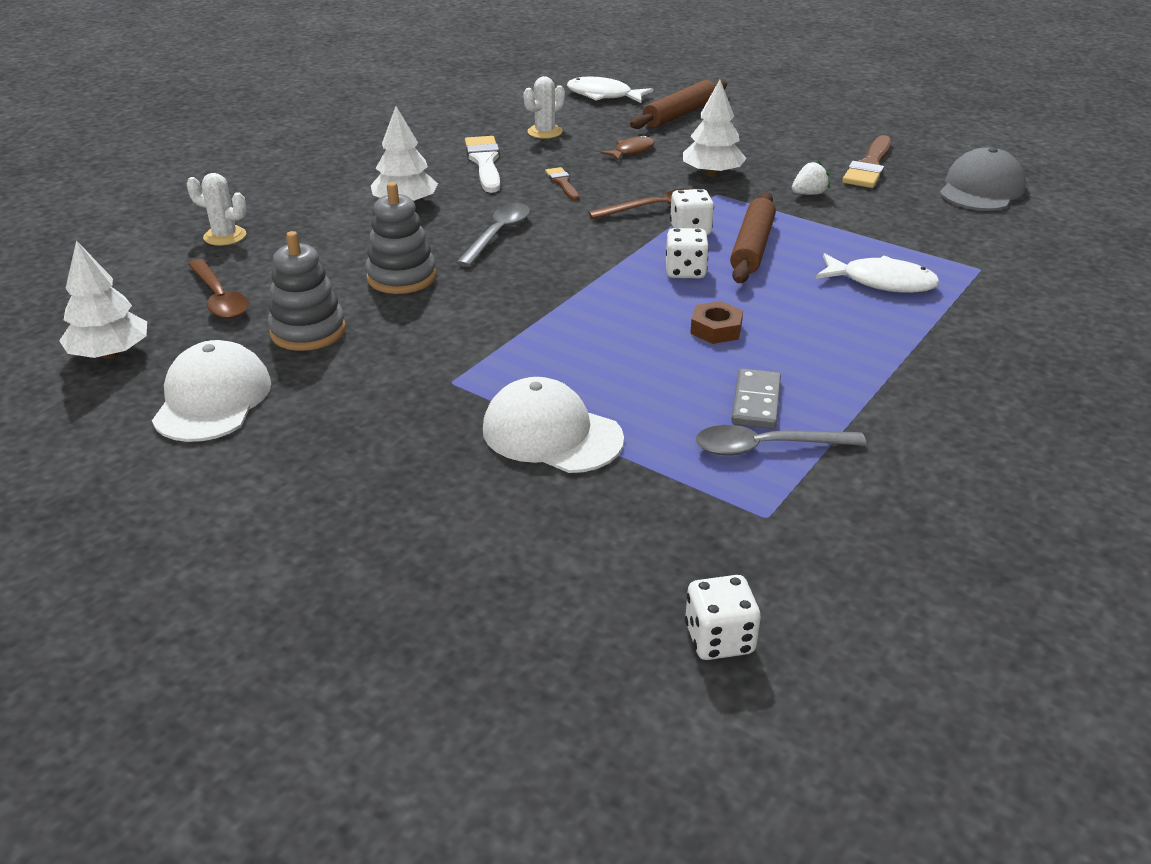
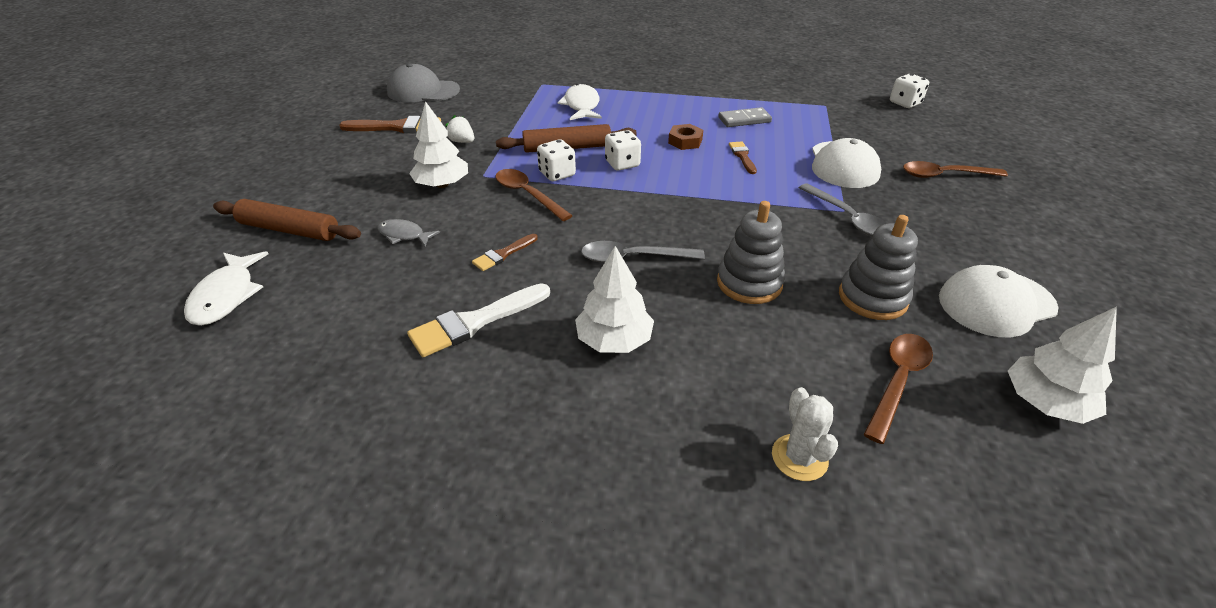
camera: 115 degrees left, 5 degrees up
white cactus [523,76,565,139] -> none
brown fish [601,135,655,161] -> grey fish [377,219,440,246]
grey spoon [696,425,866,456] -> grey spoon moved to [799,183,887,237]
none -> brown brush [729,141,757,174]
none -> brown spoon [903,161,1008,178]

